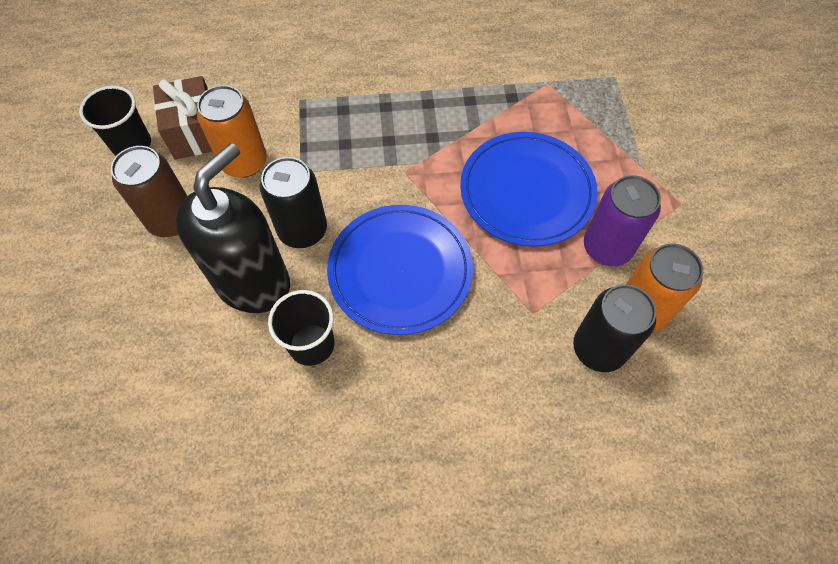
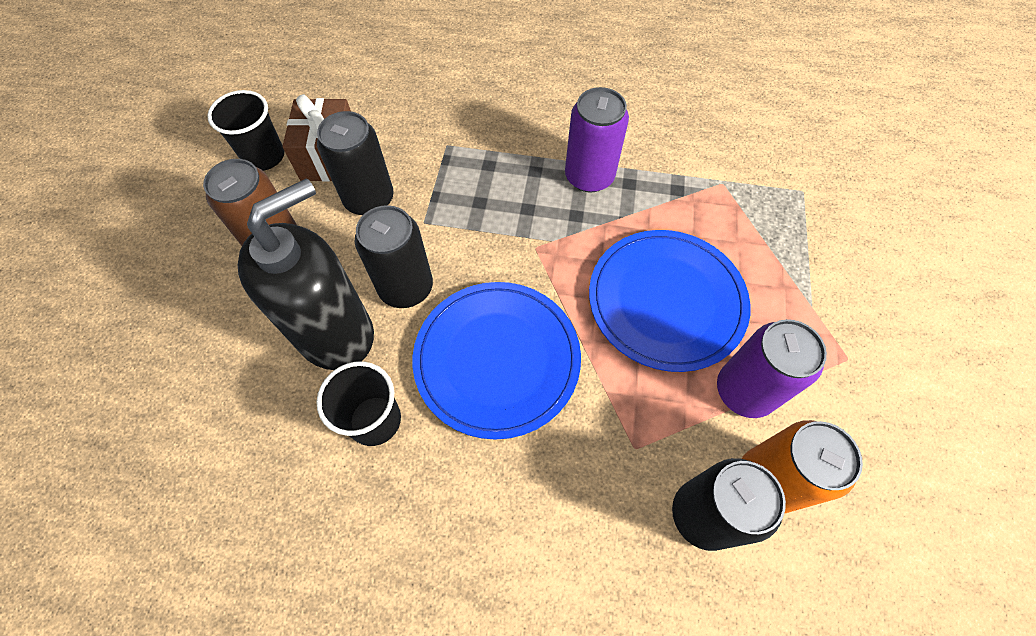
camera: 15 degrees right, 0 degrees up
orange can [197,85,267,178] -> black can [317,111,394,215]
none -> purple can [565,87,629,192]

